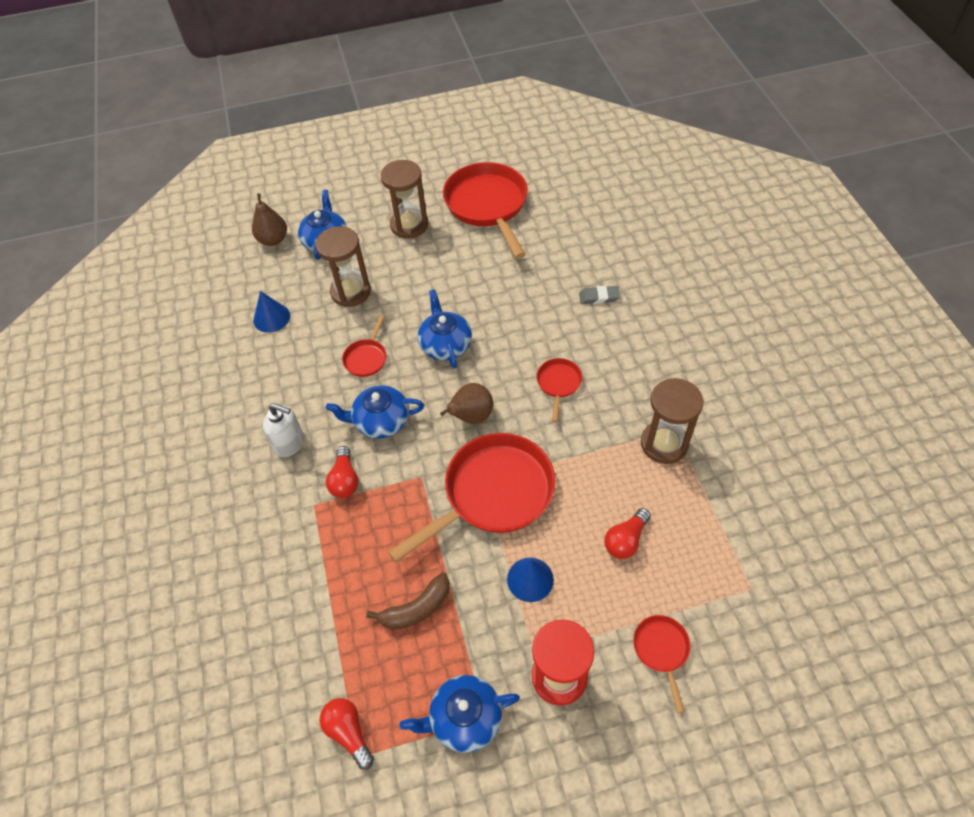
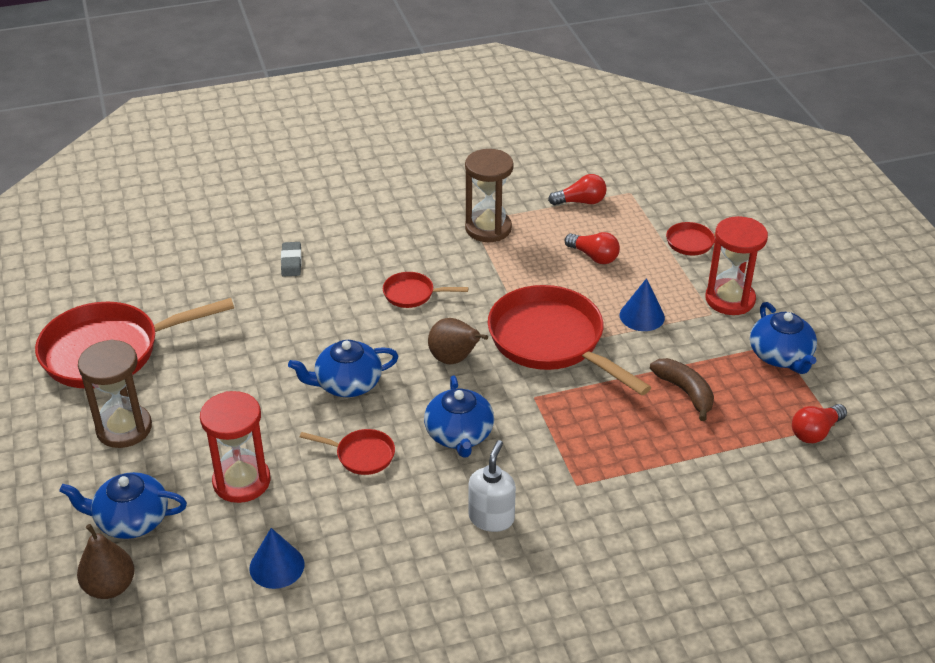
camera: 95 degrees left, 15 degrees down
brown hourglass [315,226,371,307] -> red hourglass [200,391,270,503]
red light bulb [326,446,359,498] -> red light bulb moved to [548,174,607,205]

